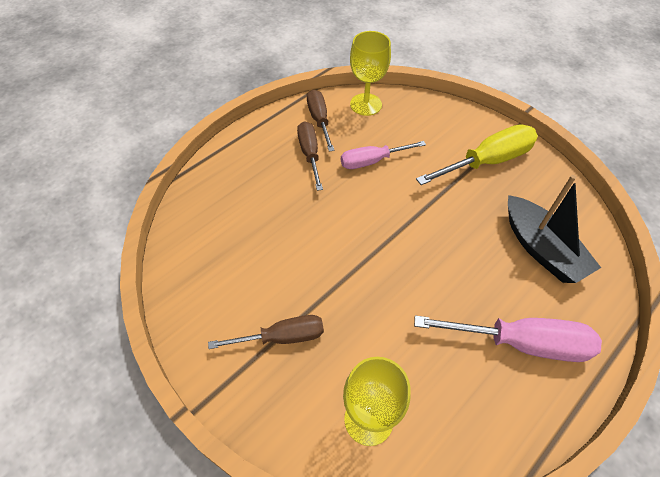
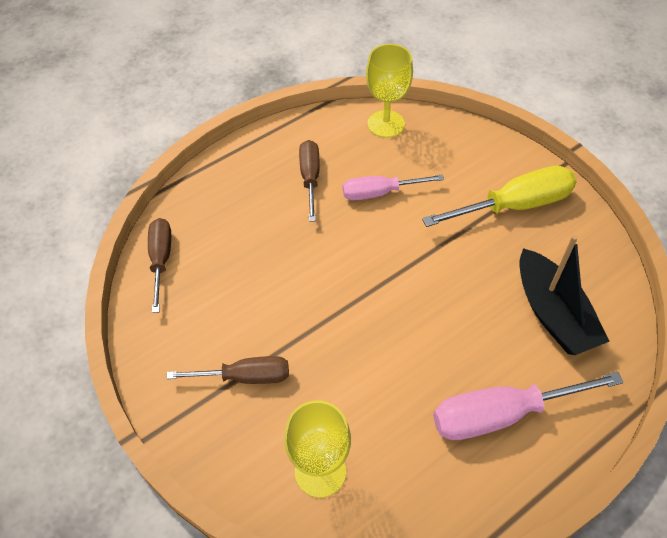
camera: 10 degrees right, 0 degrees up
brown screwdriver [307,90,334,152] -> brown screwdriver moved to [148,218,171,313]
pink screwdriver [414,315,602,362] -> pink screwdriver turned 150 degrees clockwise [433,372,624,440]

